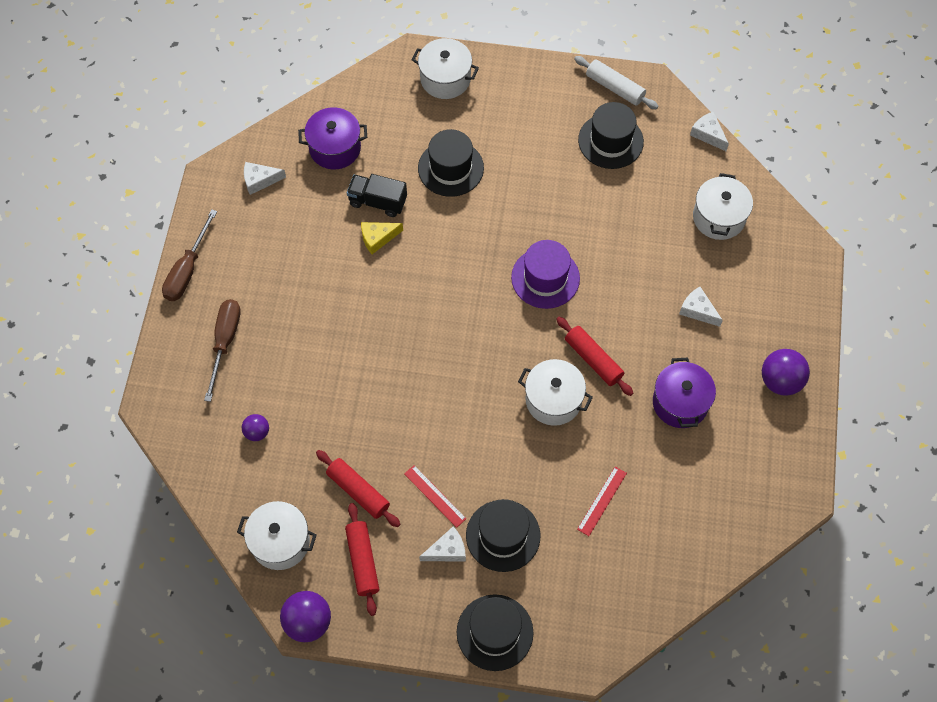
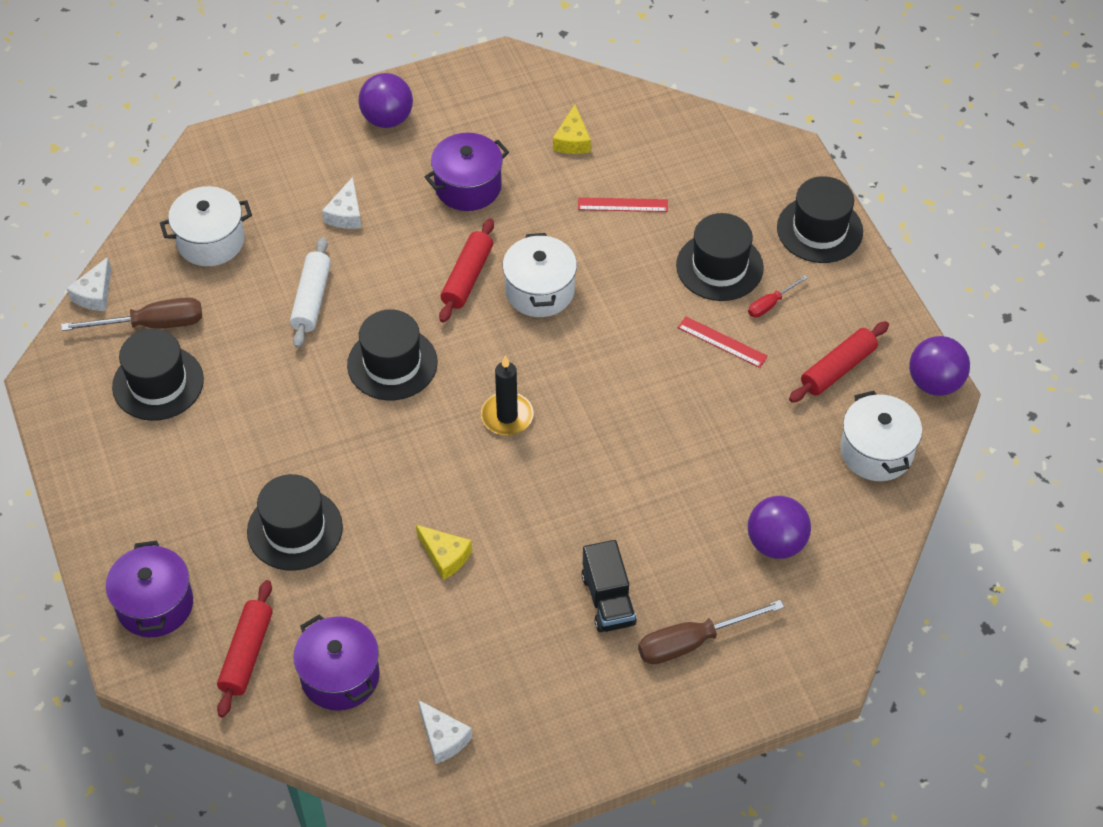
camera: 120 degrees left, 10 degrees down
brown screwdriver [162,209,217,301] -> brown screwdriver moved to [61,297,202,331]
purple ball [242,414,269,441] -> purple ball [748,496,811,559], size x1.74
red rolling pin [316,450,400,527] -> red rolling pin moved to [217,580,273,717]
black truck [347,174,407,217] -> black truck moved to [581,540,637,633]
red ruler [404,465,466,528] -> red ruler turned 75 degrees counterclockwise [678,316,768,368]
white pot [412,38,479,99] -> purple pot [106,541,193,637]
white cheese [419,526,466,562] -> red screwdriver [748,275,808,318]
purple hat [511,240,580,309] -> black hat [347,310,437,400]
white rolling pin [574,56,659,109] -> white rolling pin moved to [290,237,331,348]
none -> black candle [481,356,534,435]
none -> yellow cheese [553,104,591,154]

